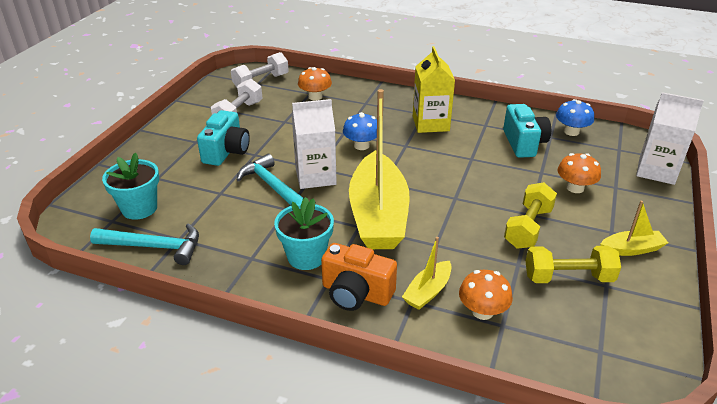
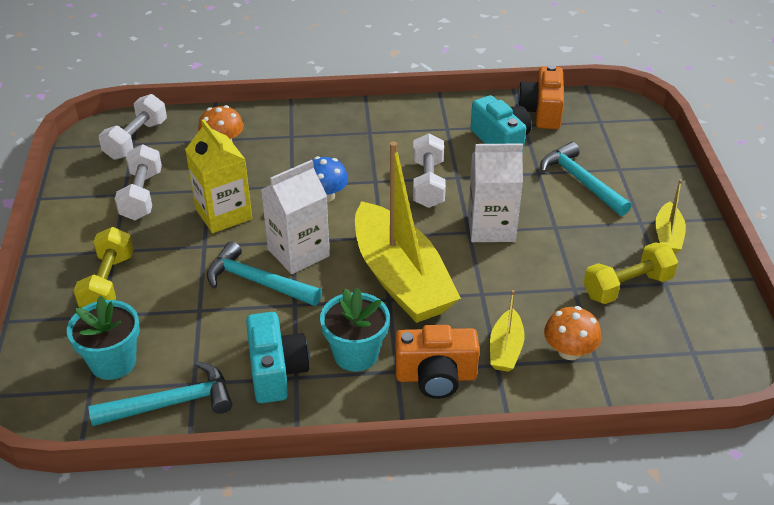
camera: 25 degrees left, 5 degrees up
turquoise camera [197,110,250,166] -> turquoise camera moved to [246,312,310,403]
yellow carton [413,46,455,133] -> yellow carton moved to [185,119,252,233]
yellow dumbbell [504,182,557,249] -> yellow dumbbell moved to [73,227,134,308]
blue mushroom [556,99,594,136] -> orange camera [517,64,564,129]
orange mushroom [557,153,601,193] -> turquoise hammer [540,142,631,216]
yellow boat [600,201,668,256] -> yellow boat turned 135 degrees clockwise [655,179,686,254]
white carton [636,92,704,185] -> white carton moved to [468,143,523,242]
none -> white dumbbell [413,133,446,208]

